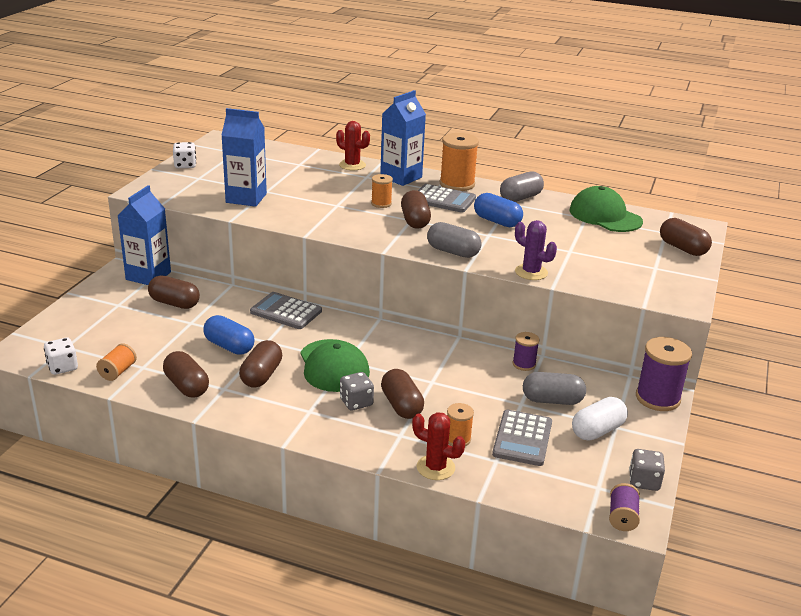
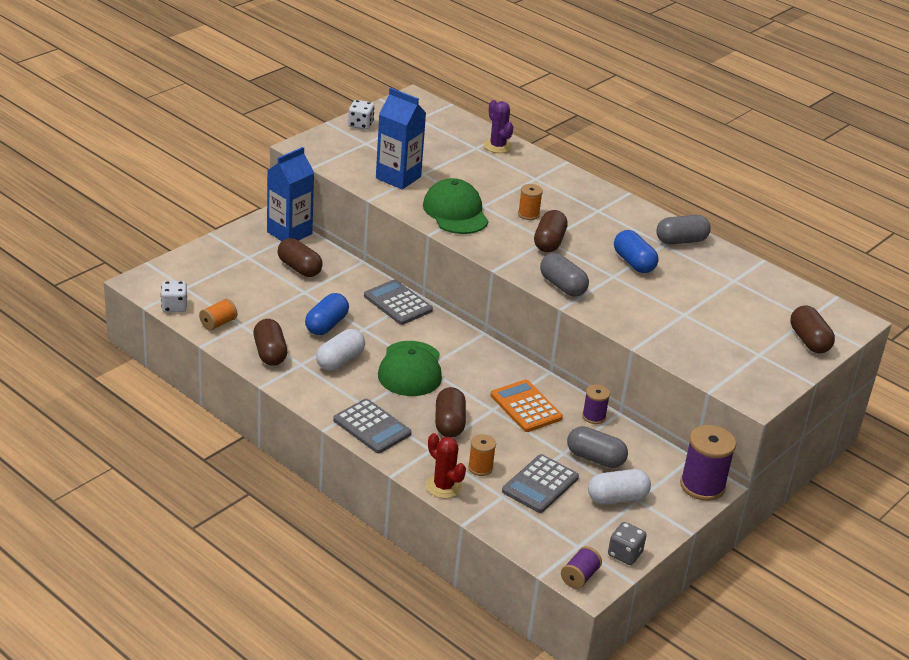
camera: 20 degrees right, 5 degrees up
blue capsule [203,315,254,355] -> blue capsule turned 60 degrees clockwise [305,293,349,335]
brown capsule [239,340,282,388] -> white capsule [316,329,365,371]
red cactus [336,121,370,170] -> none
grey dice [340,372,374,411] -> none
blue carton [380,90,426,186] -> none
grey calculator [418,184,476,213] -> grey calculator moved to [333,399,411,453]
orange spool [440,133,479,191] -> none
purple cactus [515,220,557,280] -> purple cactus moved to [484,100,513,153]
green cap [570,186,643,232] -> green cap moved to [423,178,489,234]
none -> orange calculator [490,379,563,432]

